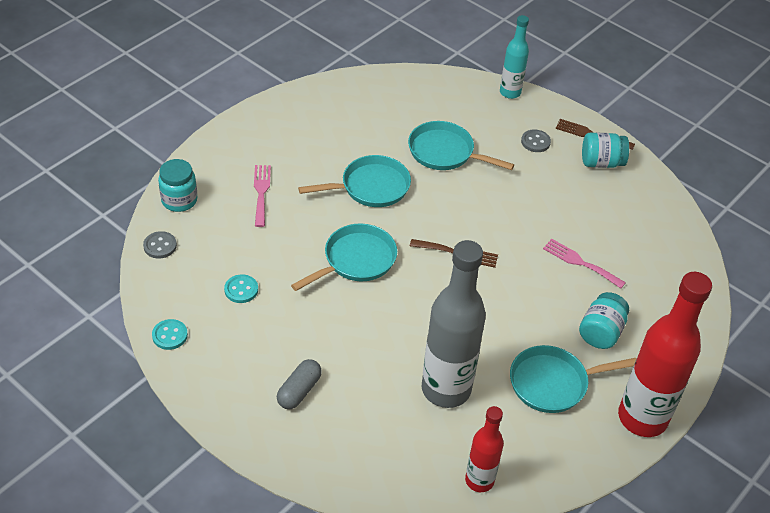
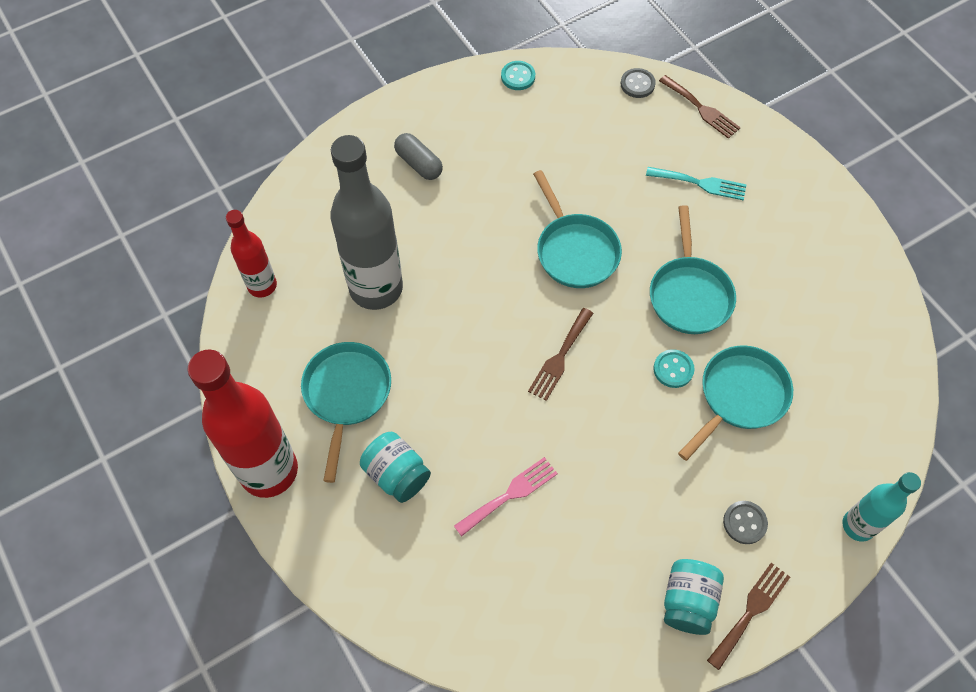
camera: 110 degrees right, 15 degrees up
turquoise jar [158,159,197,212] -> brown fork [659,75,741,139]
turquoise button [224,274,258,303] -> turquoise button moved to [653,349,695,388]
pink fork [254,165,271,227] -> turquoise fork [646,167,747,201]

